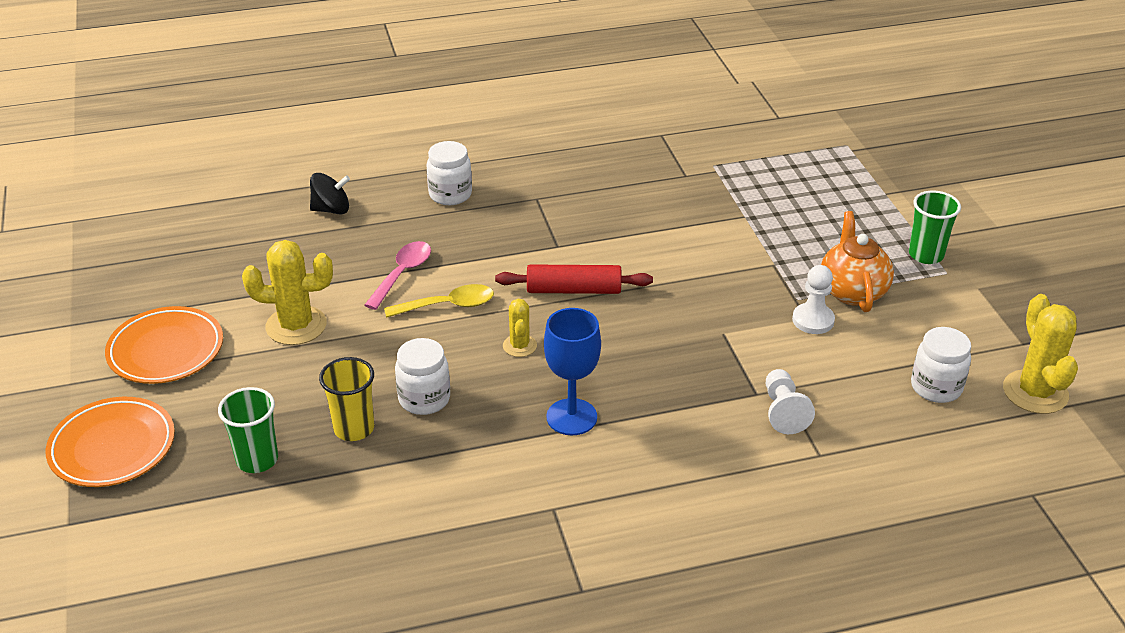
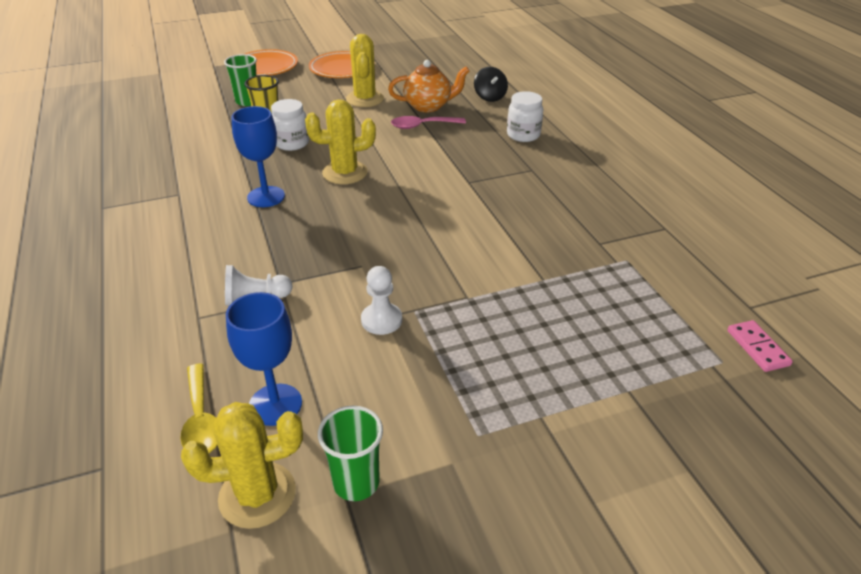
camera: 85 degrees right, 0 degrees up
pink spoon [364,241,431,310] -> pink spoon turned 150 degrees clockwise [391,116,466,129]
yellow spoon [384,284,494,318] -> yellow spoon moved to [180,364,217,453]
red rolling pin [495,264,653,294] -> none
yellow cactus [503,299,537,357] -> yellow cactus [305,99,376,184], size x1.79
orange teapot [821,211,894,312] -> orange teapot moved to [388,60,470,112]
green cup [909,191,961,264] -> green cup moved to [318,406,383,501]
white jar [911,327,971,403] -> blue goblet [226,292,302,426]
none -> pink domino [727,320,793,372]

